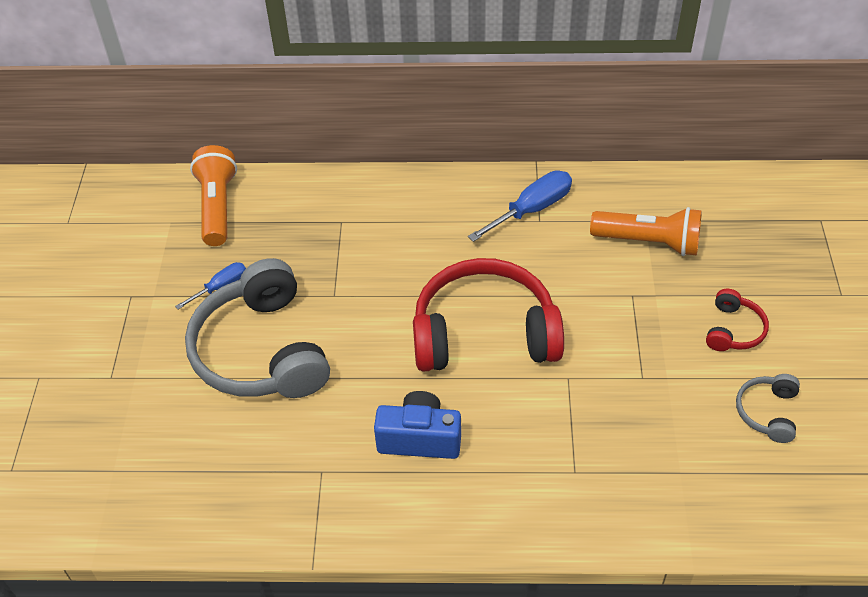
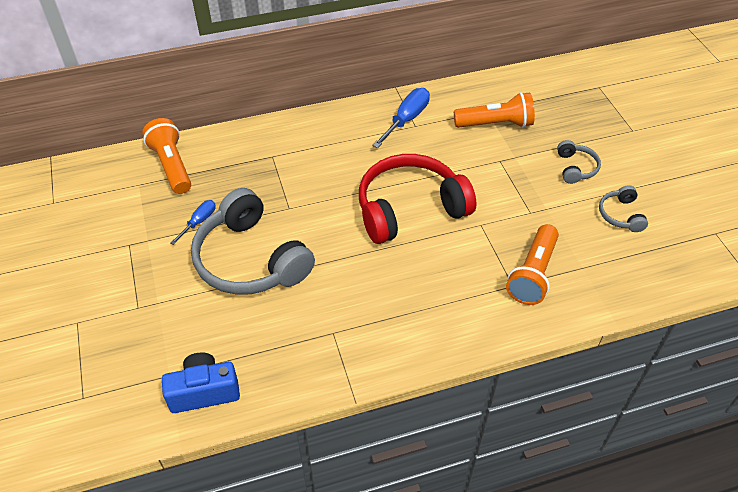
camera: 20 degrees left, 0 degrees up
blue camera [374,391,461,459] -> blue camera moved to [162,353,240,413]
red headphones [706,289,769,351] -> grey headphones [557,140,601,184]
none -> orange flashlight [506,224,559,305]

